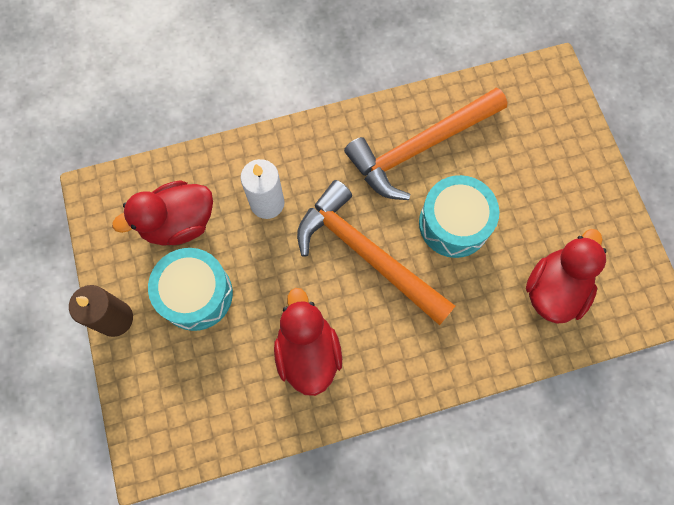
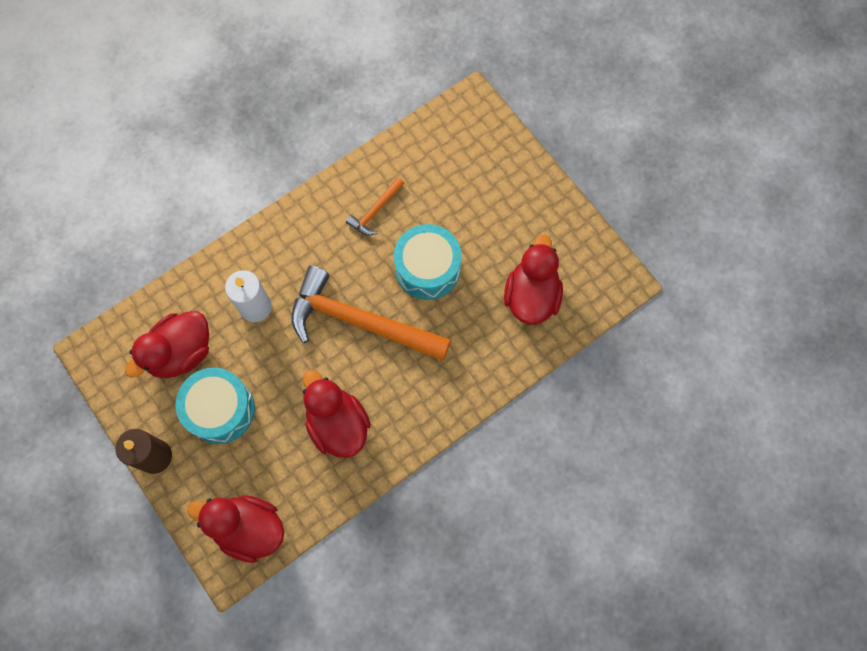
camera: 20 degrees left, 0 degrees up
orange hammer [344,87,507,200] -> orange hammer [346,177,405,235], size x0.45
none -> red duck [187,495,284,563]

